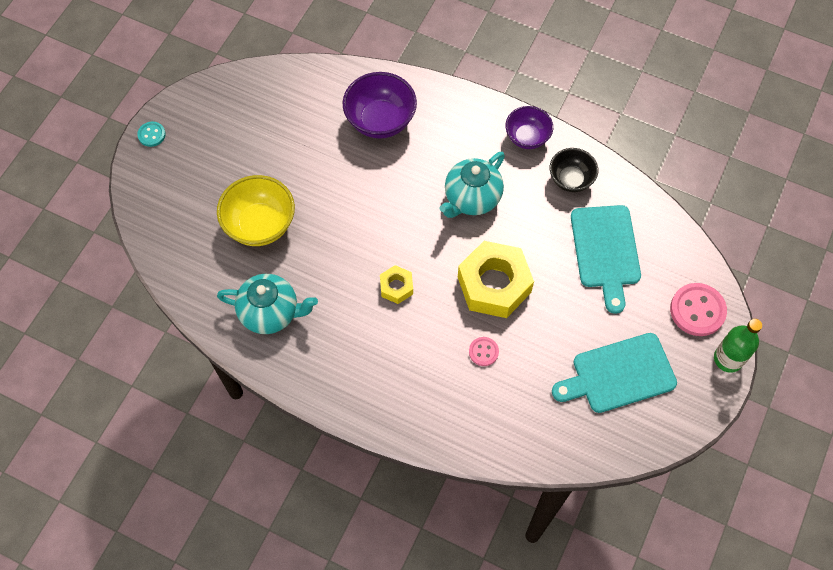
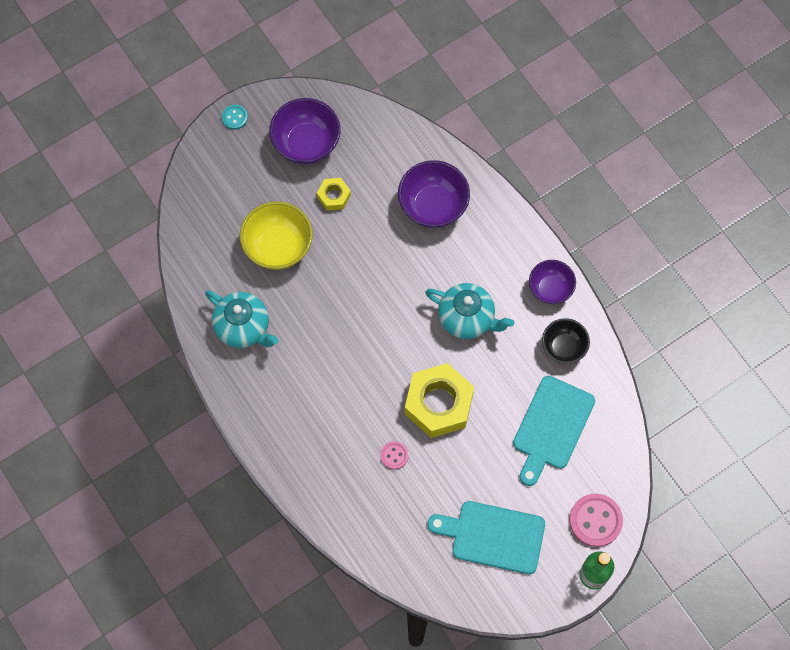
camera: 30 degrees right, 5 degrees up
yellow nut [380,265,413,304] -> yellow nut moved to [317,178,351,211]
turquoise teapot [439,152,505,218] -> turquoise teapot turned 135 degrees counterclockwise [425,283,514,339]
none -> purple bowl [269,98,341,164]

